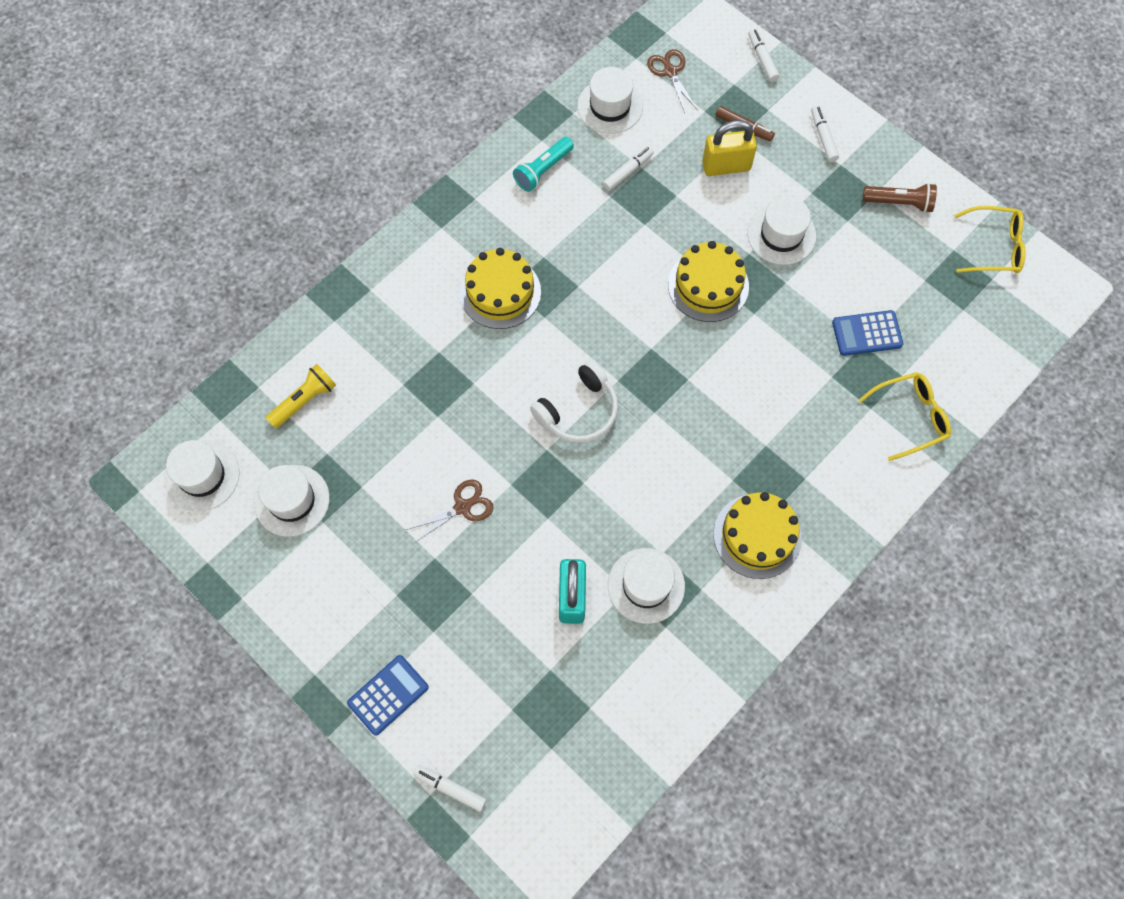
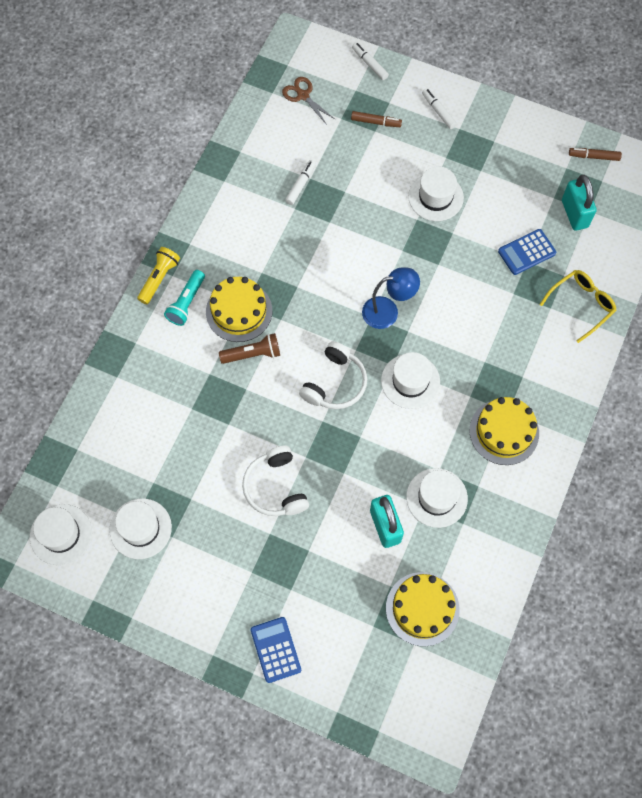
camera: 20 degrees left, 0 degrees up
yellow flashlight [266,364,336,429] -> yellow flashlight moved to [137,247,180,304]
blue calculator [347,655,429,736] -> blue calculator turned 45 degrees counterclockwise [250,617,301,683]
brown scissors [406,479,493,543] -> white headphones [242,446,309,516]
white marker [413,765,487,812] -> none
turquoise flashlight [513,137,574,192] -> turquoise flashlight moved to [164,270,205,326]
white hat [577,67,643,134] -> white hat moved to [381,352,440,409]
yellow cake [668,241,749,322] -> yellow cake moved to [386,572,460,646]
yellow padlock [702,120,757,176] -> none
brown flashlight [862,183,937,213] -> brown flashlight moved to [219,333,280,364]
yellow glasses [954,206,1026,273] -> brown marker [569,148,622,161]
none -> blue lamp [362,267,420,329]
none -> turquoise padlock [562,175,597,231]

